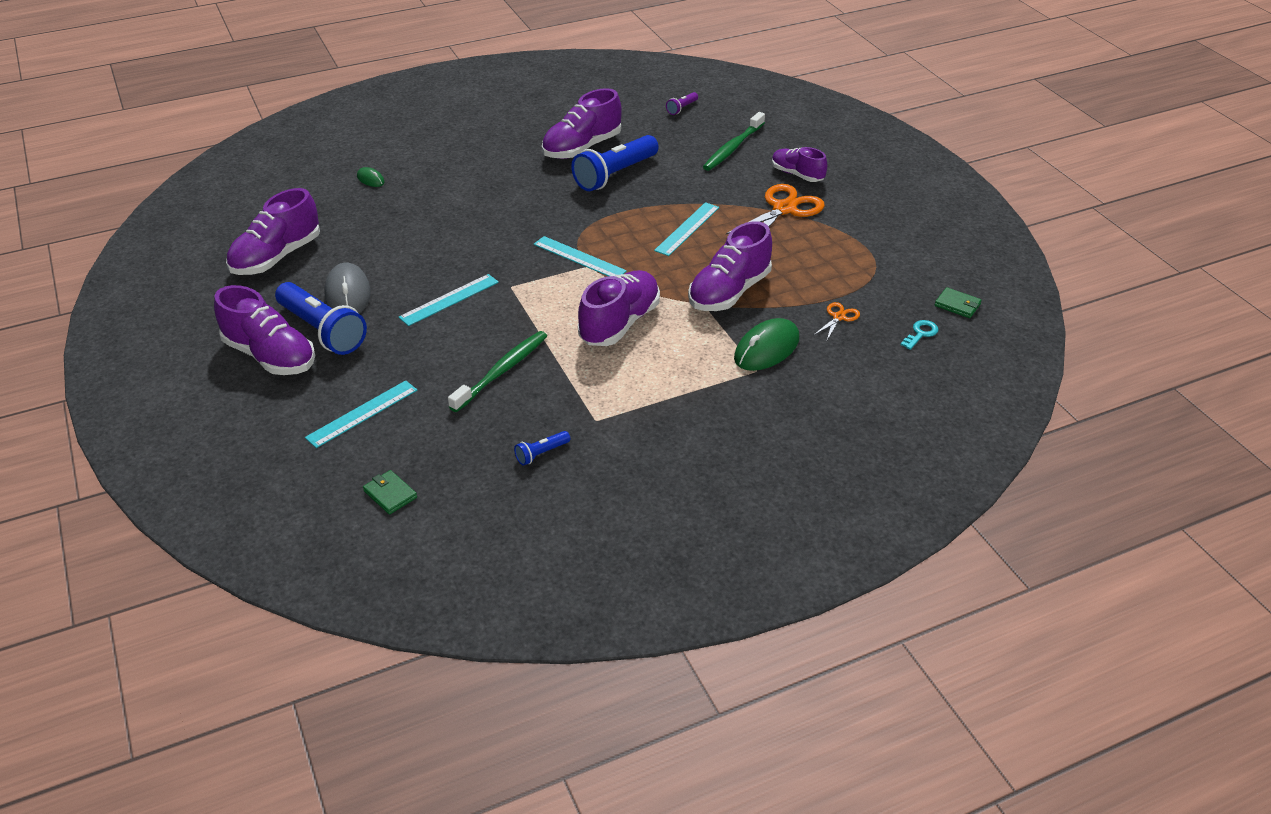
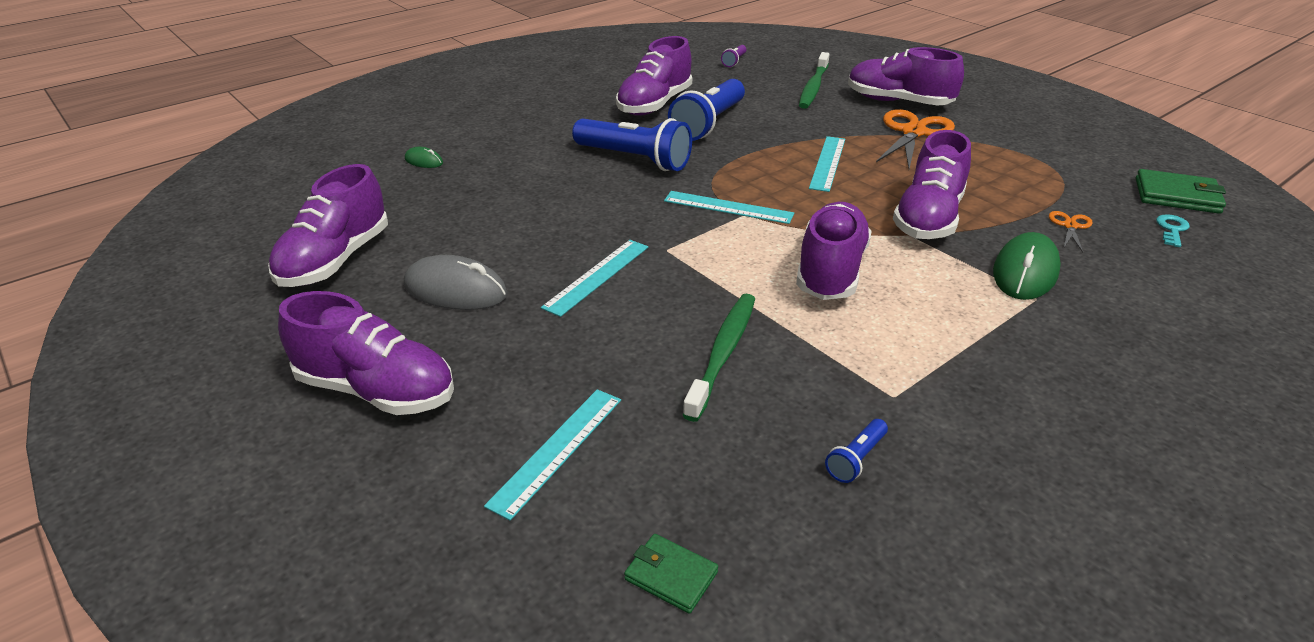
camera: 15 degrees left, 5 degrees down
blue flashlight [275,282,367,355] -> blue flashlight moved to [572,118,692,171]
grey mouse [324,263,371,313] -> grey mouse turned 45 degrees counterclockwise [404,255,508,310]
purple shoe [772,147,827,182] -> purple shoe [848,47,964,106], size x1.60
green wallet [935,287,982,318] -> green wallet [1136,169,1226,214], size x1.63

